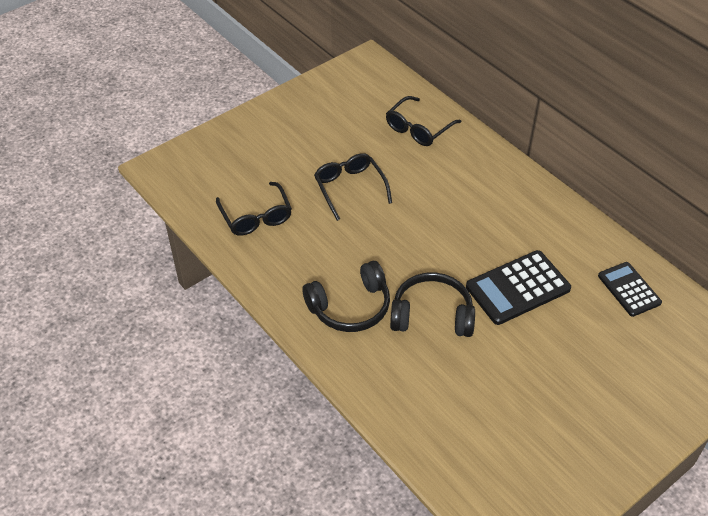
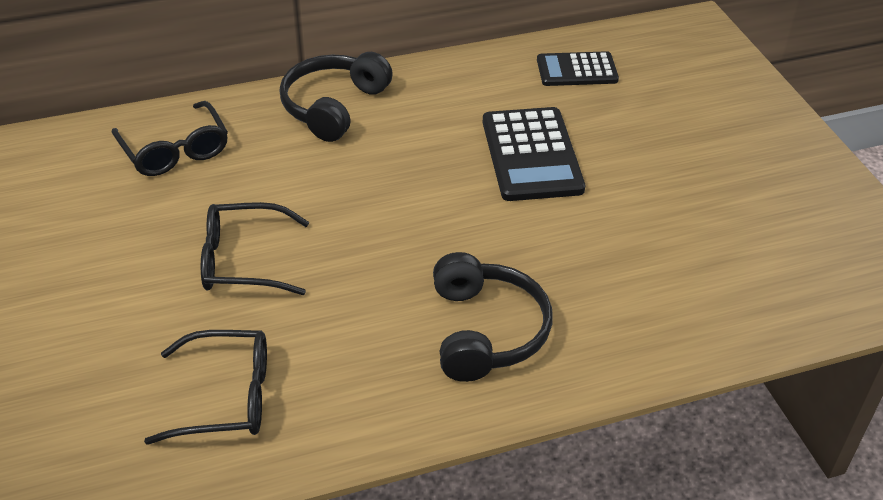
camera: 70 degrees left, 5 degrees down
black headphones [390,272,475,337] -> black headphones moved to [280,52,393,142]

